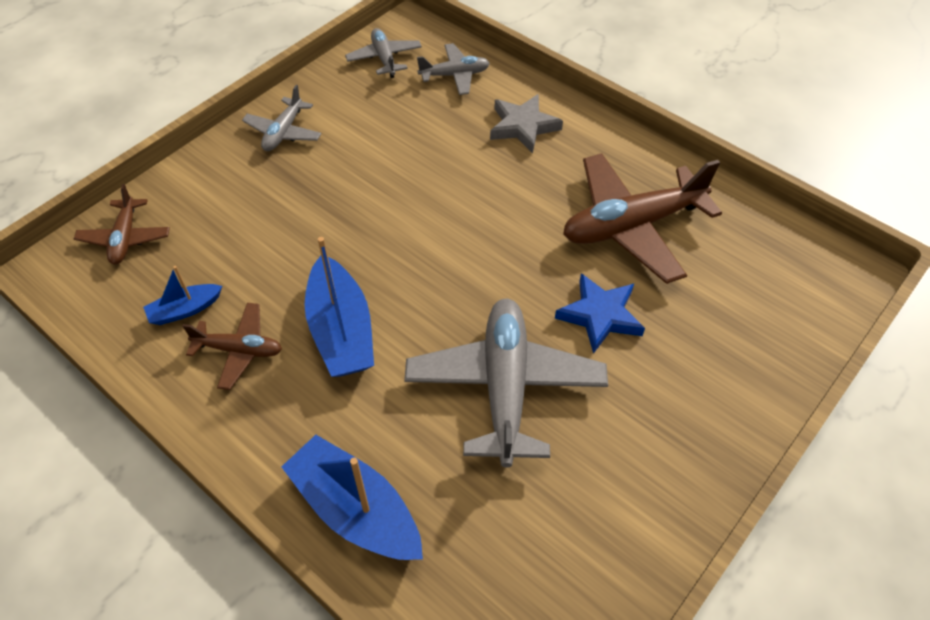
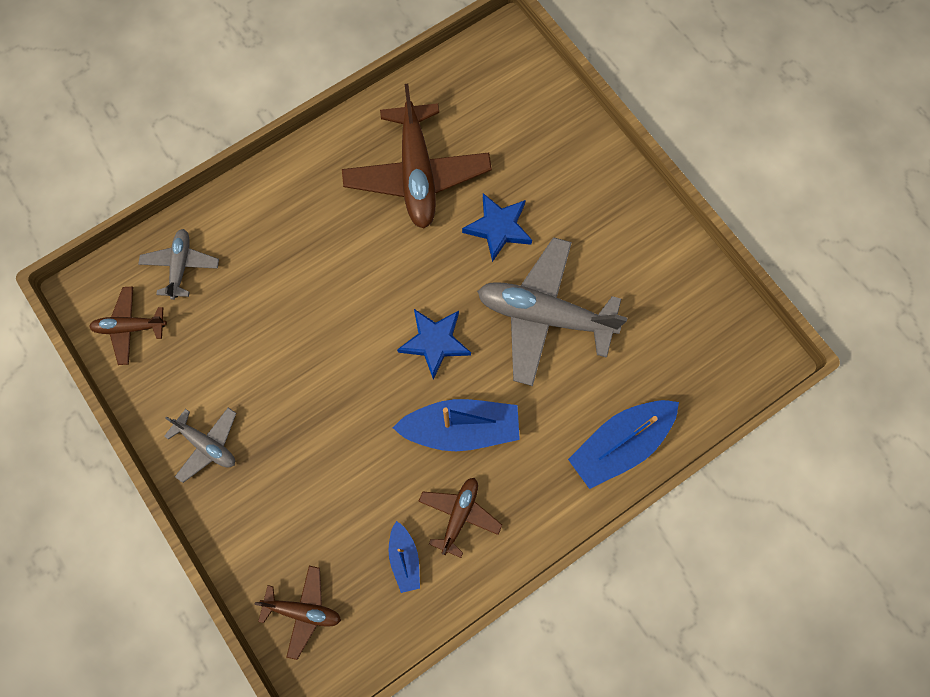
camera: 75 degrees left, 20 degrees up
grey plane [345,28,422,78] -> brown plane [89,287,167,365]
grey star [490,94,563,153] -> none
none -> blue star [397,309,471,379]

